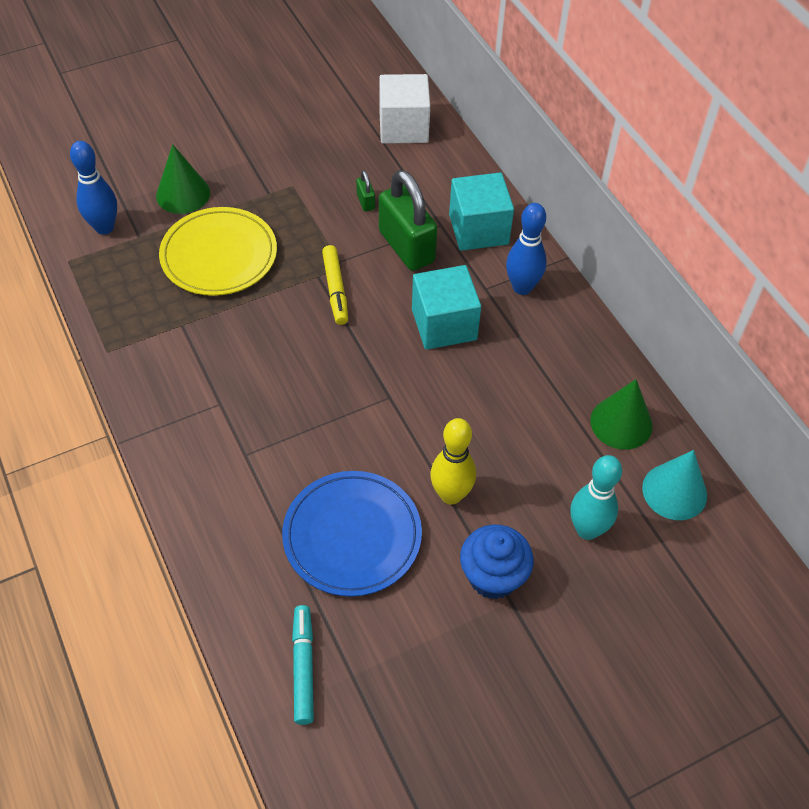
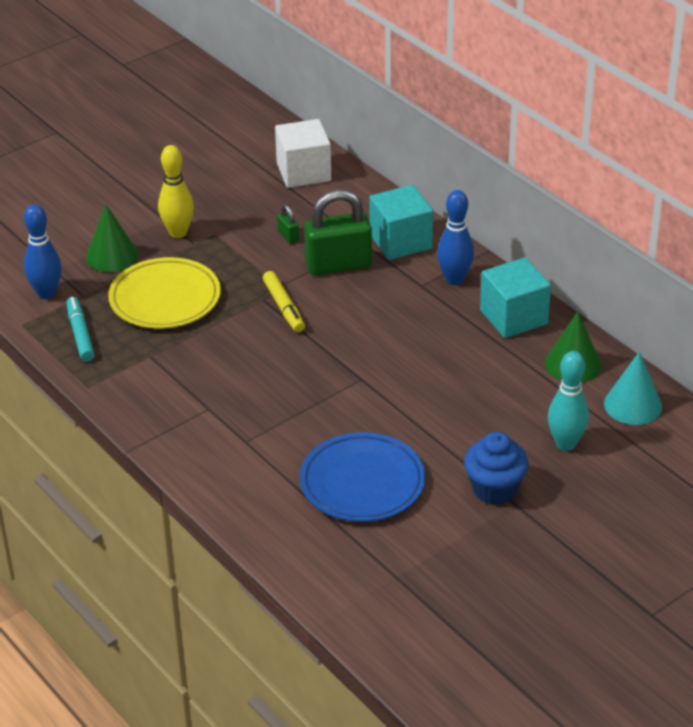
camera: 10 degrees left, 15 degrees down
turquoise marker [292,605,314,725] -> turquoise marker moved to [66,297,95,362]
green padlock [379,170,437,271] -> green padlock turned 60 degrees counterclockwise [304,190,372,275]
turquoise cube [412,265,481,350] -> turquoise cube moved to [480,257,551,338]
yellow bowling pin [430,418,476,505] -> yellow bowling pin moved to [158,145,194,238]

